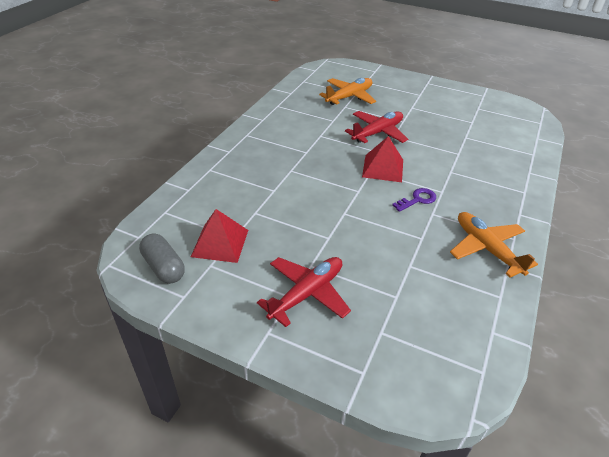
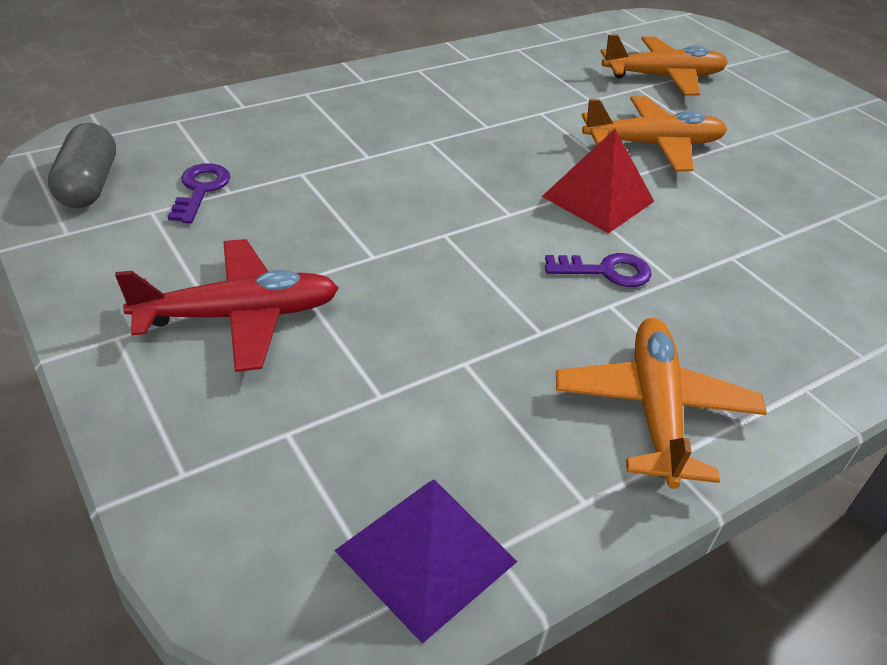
camera: 30 degrees right, 0 degrees up
red pyramid [191,209,248,263] -> purple key [168,163,230,223]
red plane [345,111,408,143] -> orange plane [582,96,727,172]
none -> purple pyramid [334,479,517,644]

